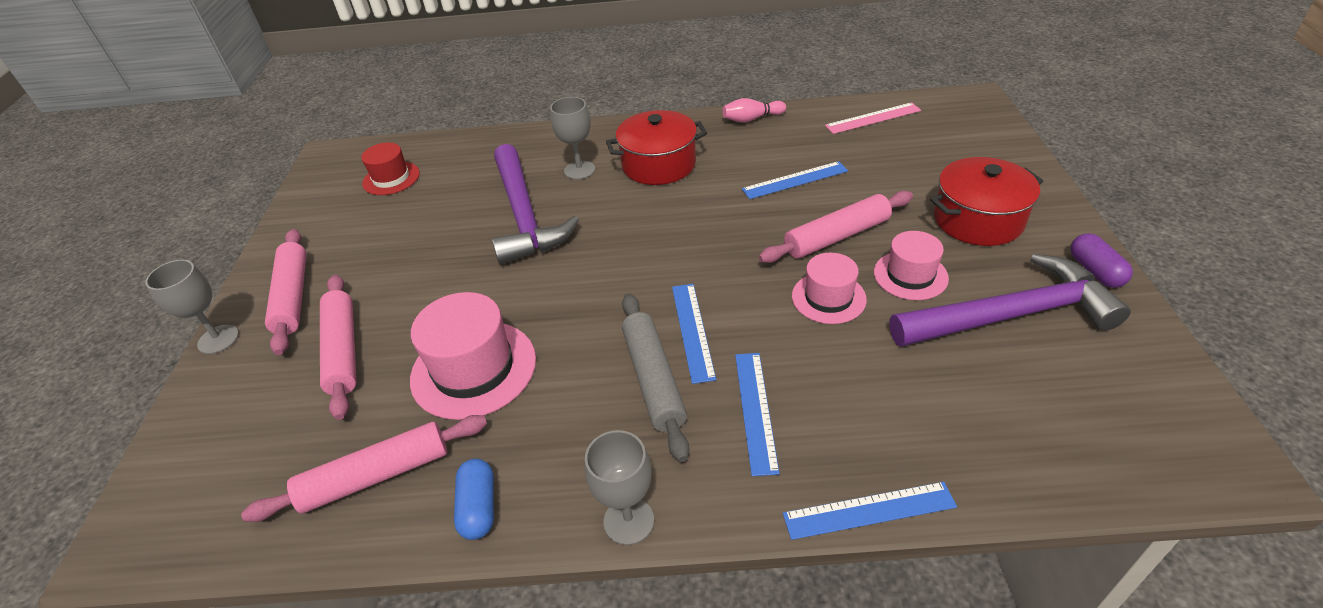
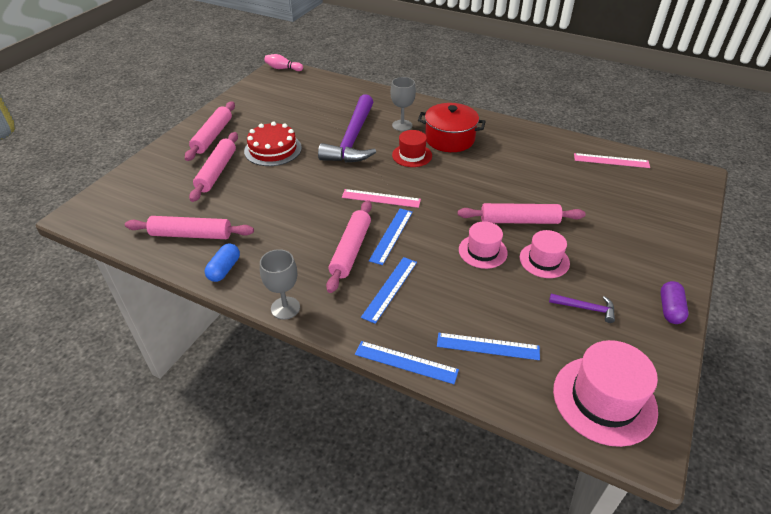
camera: 25 degrees right, 0 degrees up
grey goblet [145,260,239,354] -> none
red hat [361,142,420,195] -> red hat moved to [392,130,432,167]
pink hat [410,292,536,420] -> pink hat moved to [553,340,658,447]
grey rolling pin [622,294,689,462] -> pink rolling pin [326,200,372,293]
pink bowling pin [722,98,786,123] -> pink bowling pin moved to [264,54,303,71]
blue ruler [742,161,848,199] -> blue ruler moved to [437,333,540,360]
purple hammer [889,253,1130,347] -> purple hammer [549,293,615,323], size x0.42
red pot [930,157,1043,246] -> none
none -> red cake [244,121,302,166]
none -> pink ruler [342,189,421,208]

